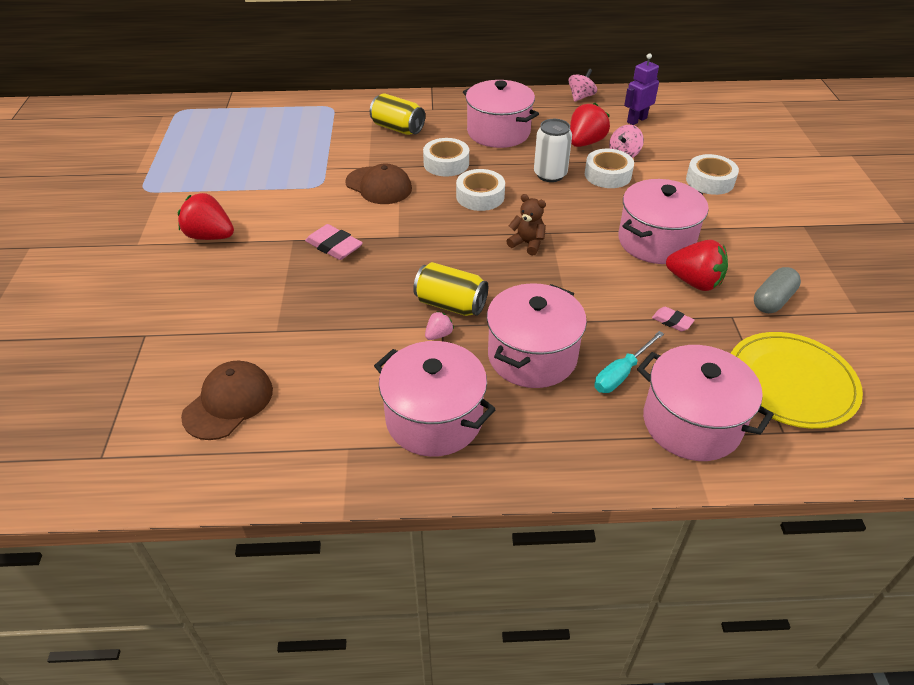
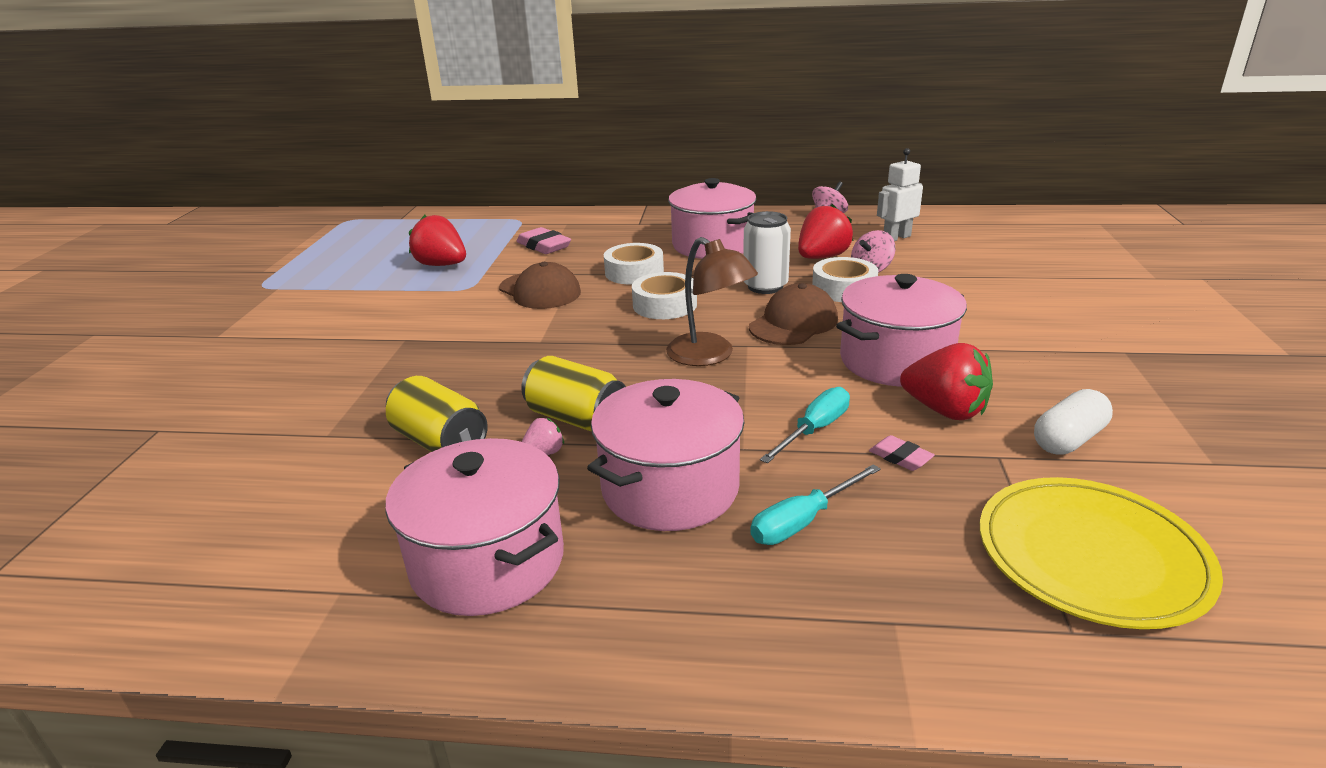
camera: 10 degrees right, 15 degrees down
red strawberry [178,193,234,240] -> red strawberry moved to [409,215,466,266]
brown cap [181,361,273,440] -> brown cap moved to [749,283,838,345]
pink eraser [305,224,363,260] -> pink eraser moved to [517,227,571,254]
yellow can [370,93,425,135] -> yellow can moved to [386,376,488,452]
brown teddy bear [506,194,546,255] -> brown lamp [666,237,758,366]
purple robot [624,53,659,125] -> white robot [877,148,923,241]
pink pot [637,345,774,461] -> none
white tape [686,154,739,195] -> none
grey capsule [754,267,801,313] -> white capsule [1034,389,1113,455]
none -> turquoise screwdriver [760,387,850,463]

